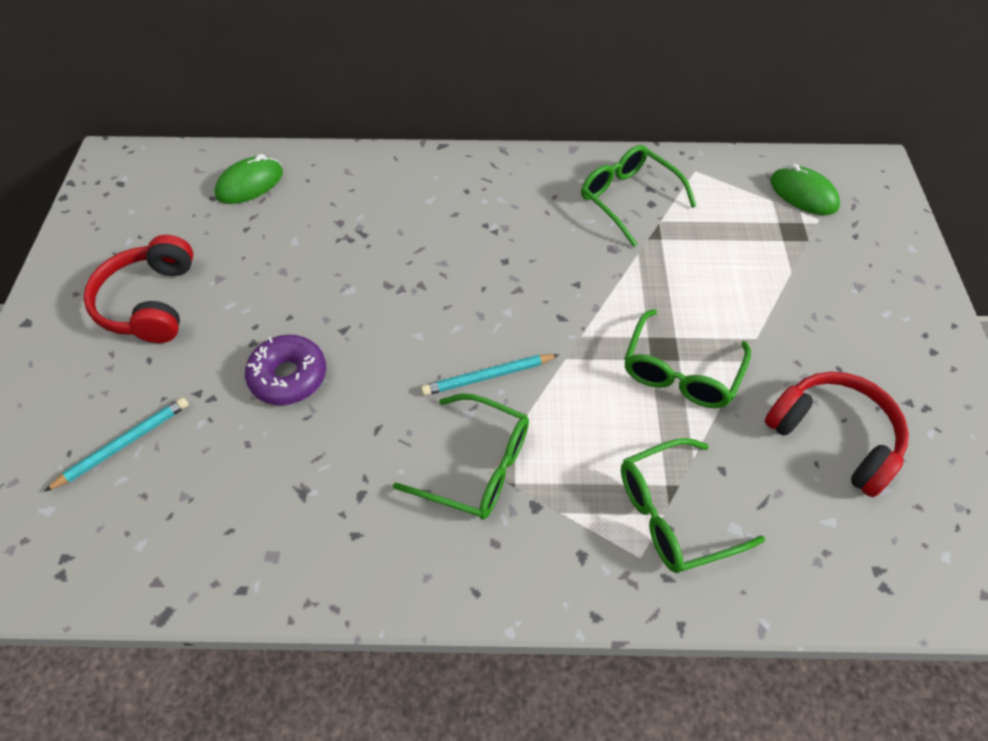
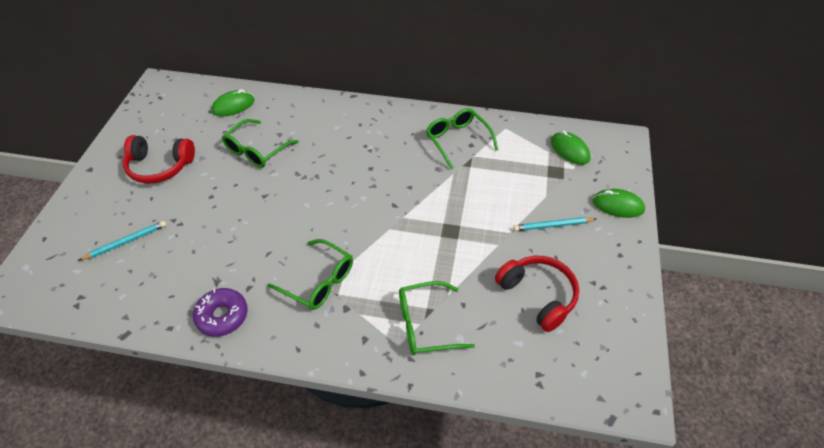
camera: 10 degrees right, 5 degrees down
red headphones [84,235,193,343] -> red headphones turned 90 degrees counterclockwise [123,135,195,183]
purple donut [245,335,326,405] -> purple donut moved to [193,288,248,337]
turquoise pencil [421,354,559,396] -> turquoise pencil moved to [513,217,596,231]
green glasses [624,309,751,408] -> green glasses moved to [222,119,299,168]
none -> green mouse [592,189,645,218]

